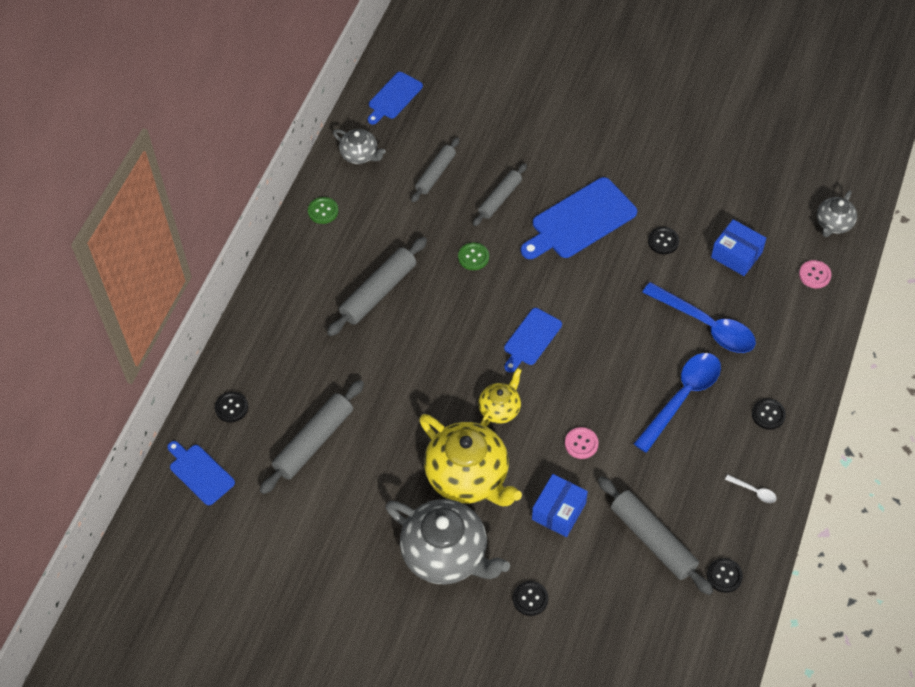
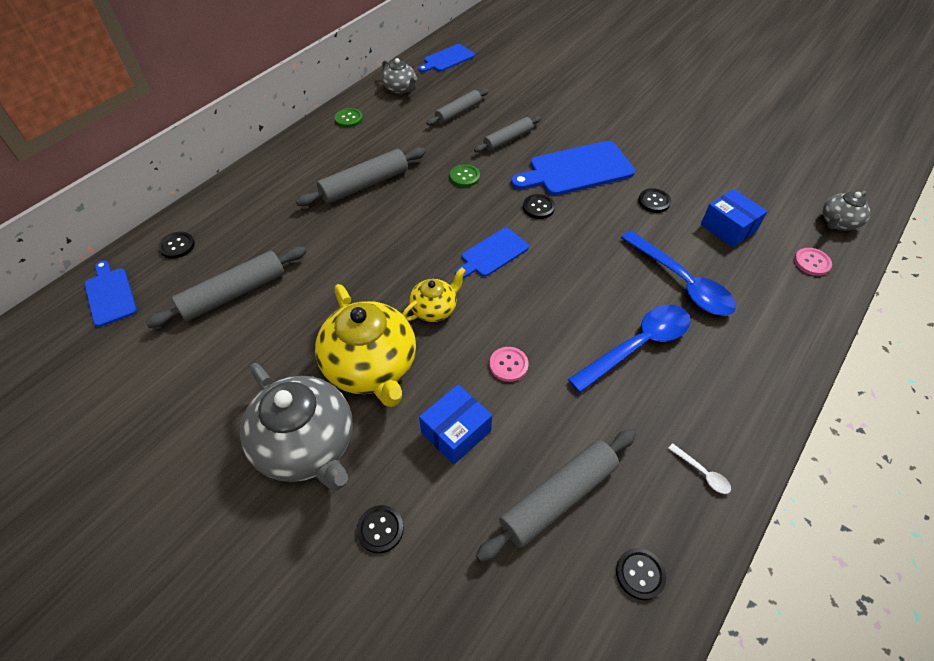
camera: 15 degrees right, 5 degrees down
grey rolling pin [598,476,713,595] -> grey rolling pin turned 75 degrees clockwise [476,429,636,562]
black button [752,398,786,430] -> black button moved to [523,194,555,219]

